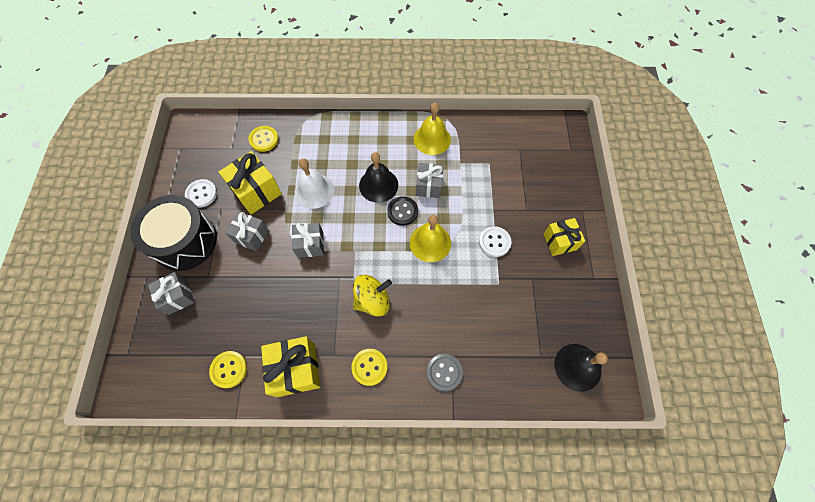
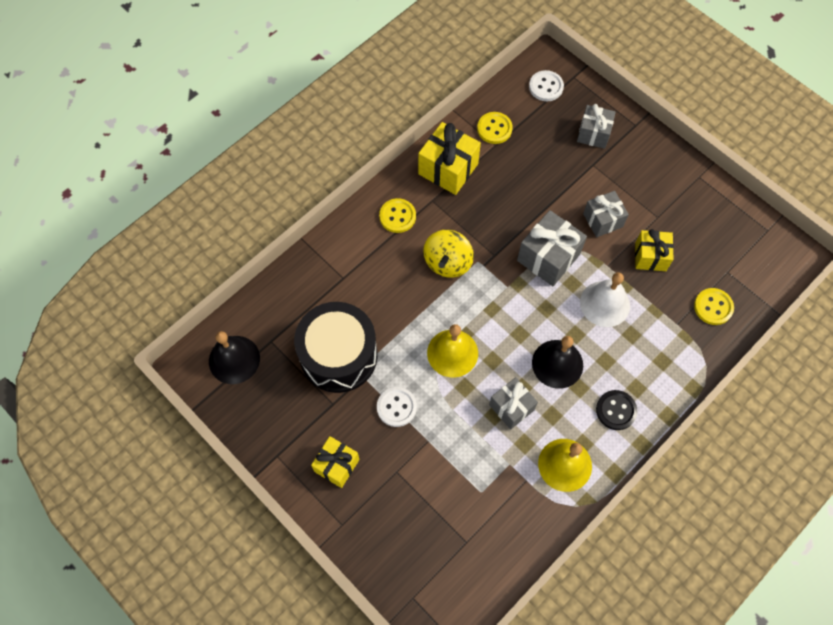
camera: 135 degrees right, 0 degrees up
black drum [130,195,217,271] -> black drum moved to [294,302,378,393]
white button [185,179,217,208] -> white button moved to [529,70,564,101]
yellow gift [219,151,282,214] -> yellow gift [635,229,674,271], size x0.66
grey gift [292,223,324,258] -> grey gift [517,210,587,286], size x1.51
black button [387,196,418,226] -> black button moved to [596,390,637,430]
grey button [427,354,463,391] -> none

